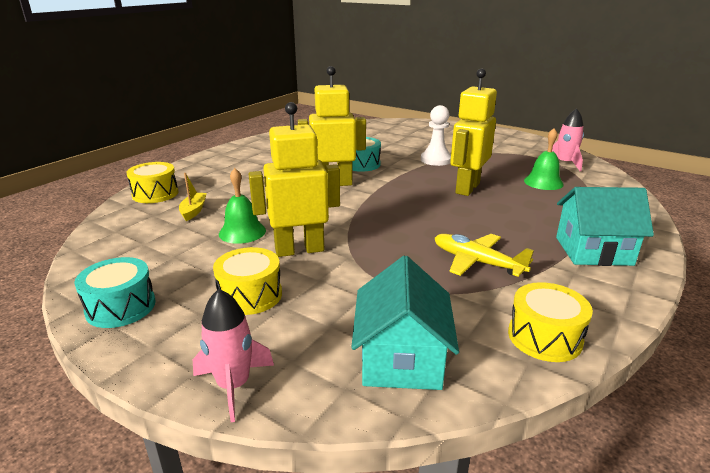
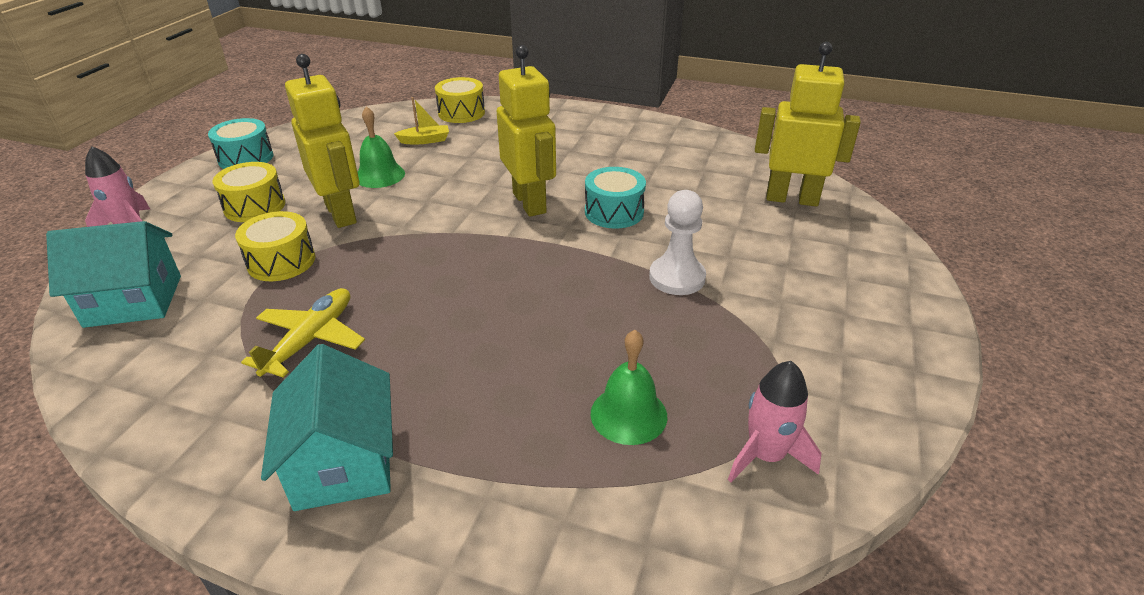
camera: 75 degrees right, 10 degrees up
yellow robot [450,68,497,196] -> yellow robot moved to [755,42,861,206]
yellow drum [508,282,593,362] -> yellow drum moved to [235,211,315,281]

